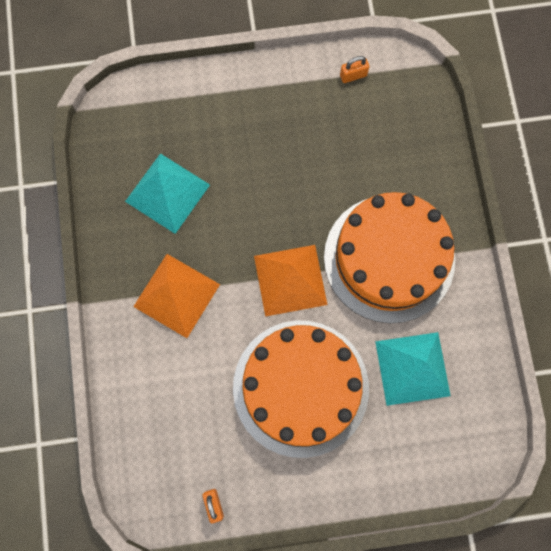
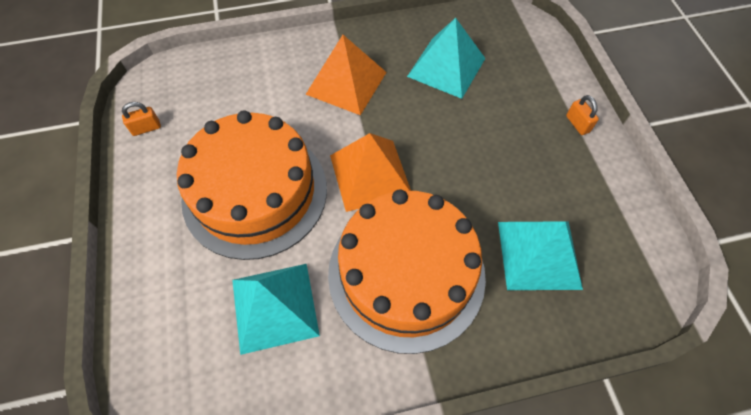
camera: 85 degrees right, 15 degrees down
orange padlock [340,56,369,83] -> orange padlock moved to [566,95,599,135]
none -> turquoise pyramid [498,221,583,290]

